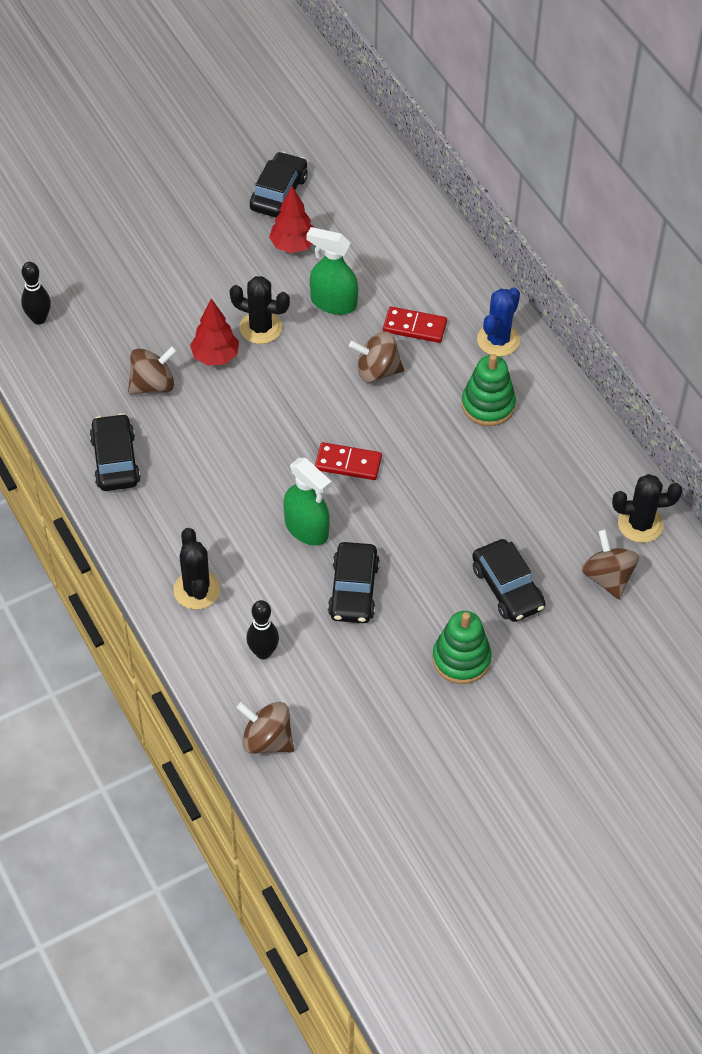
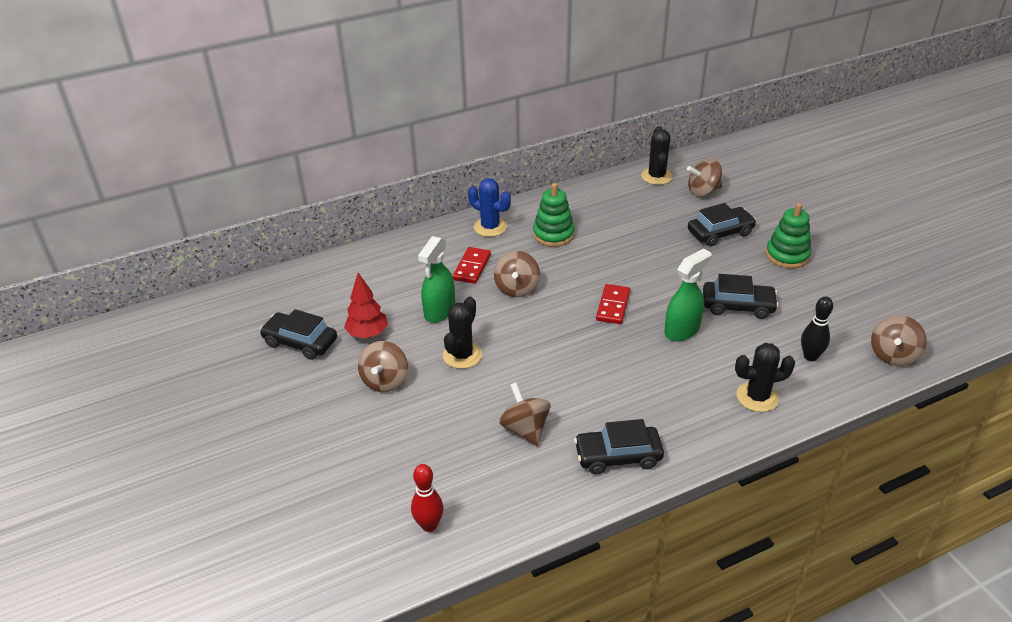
camera: 85 degrees left, 15 degrees down
black bowling pin [21,262,51,325] -> red bowling pin [411,464,443,532]
red tree [190,298,239,366] -> none
none -> brown spinning top [358,341,408,392]

